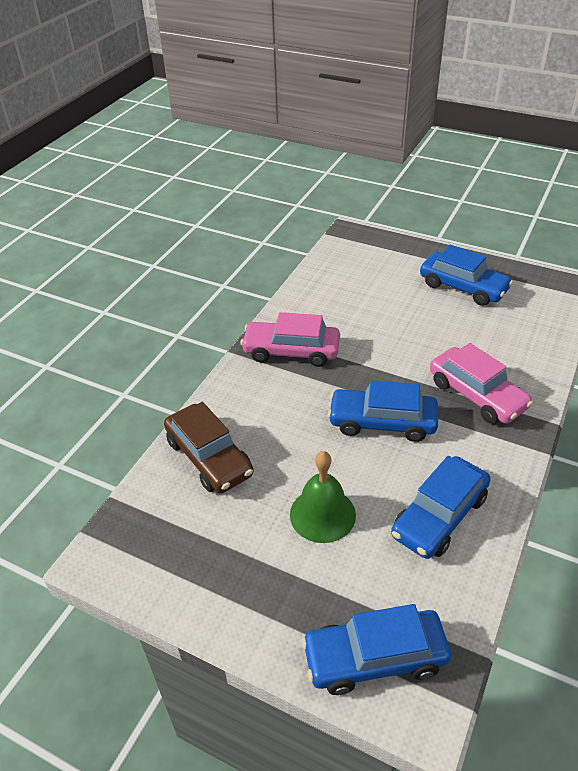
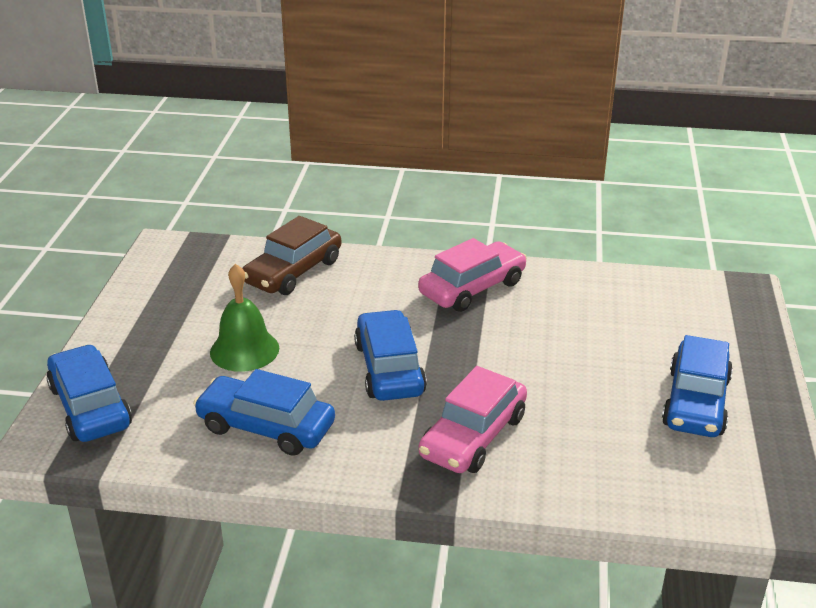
camera: 70 degrees right, 10 degrees down
pink car [240,312,340,367] -> pink car turned 60 degrees clockwise [418,238,527,312]

